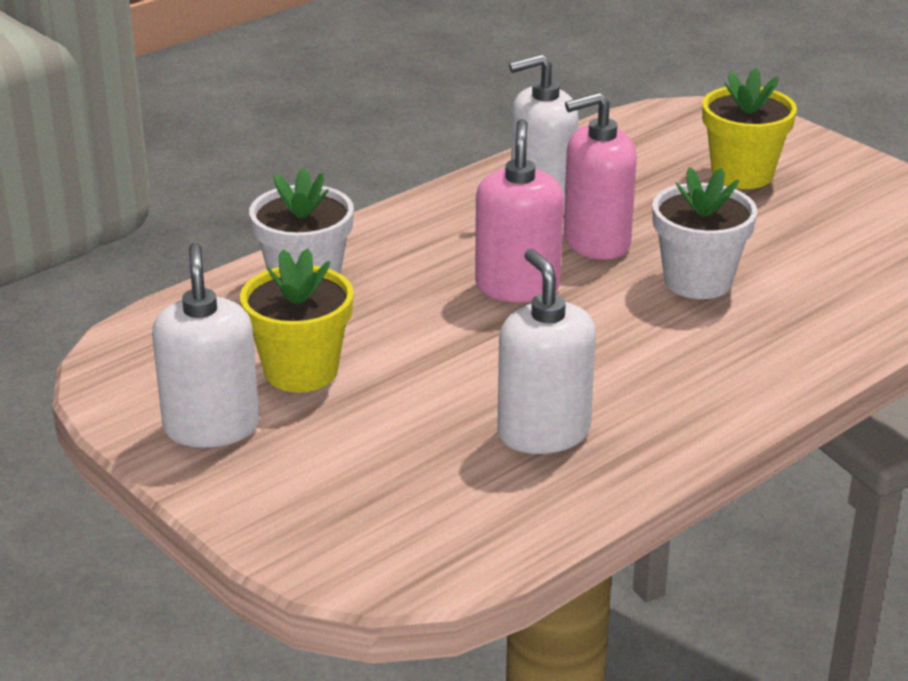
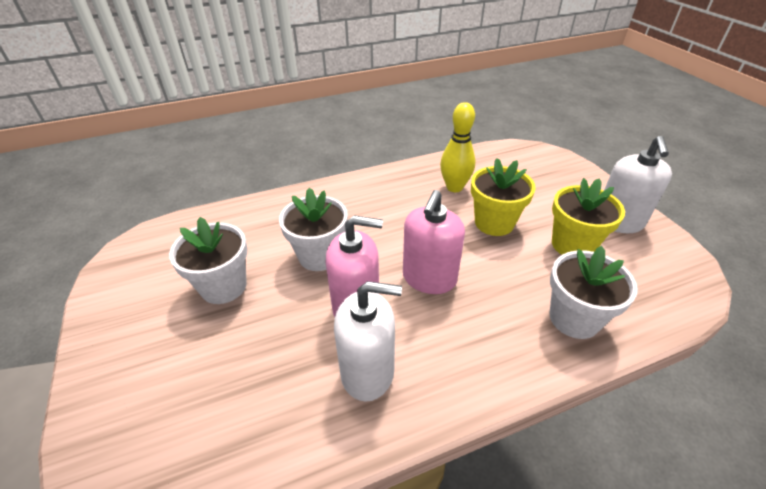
camera: 160 degrees left, 10 degrees up
white soap dispenser [497,249,596,454] -> yellow bowling pin [440,102,476,192]
yellow flower pot [702,68,797,189] -> yellow flower pot moved to [471,158,536,236]
none -> white flower pot [169,217,248,304]

